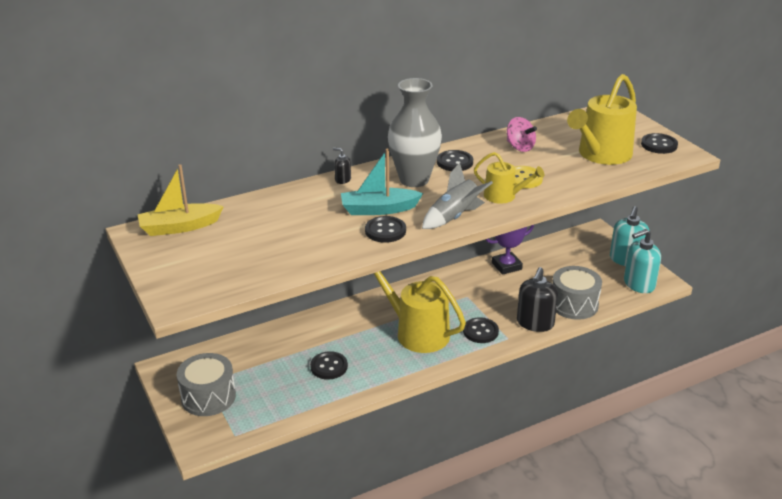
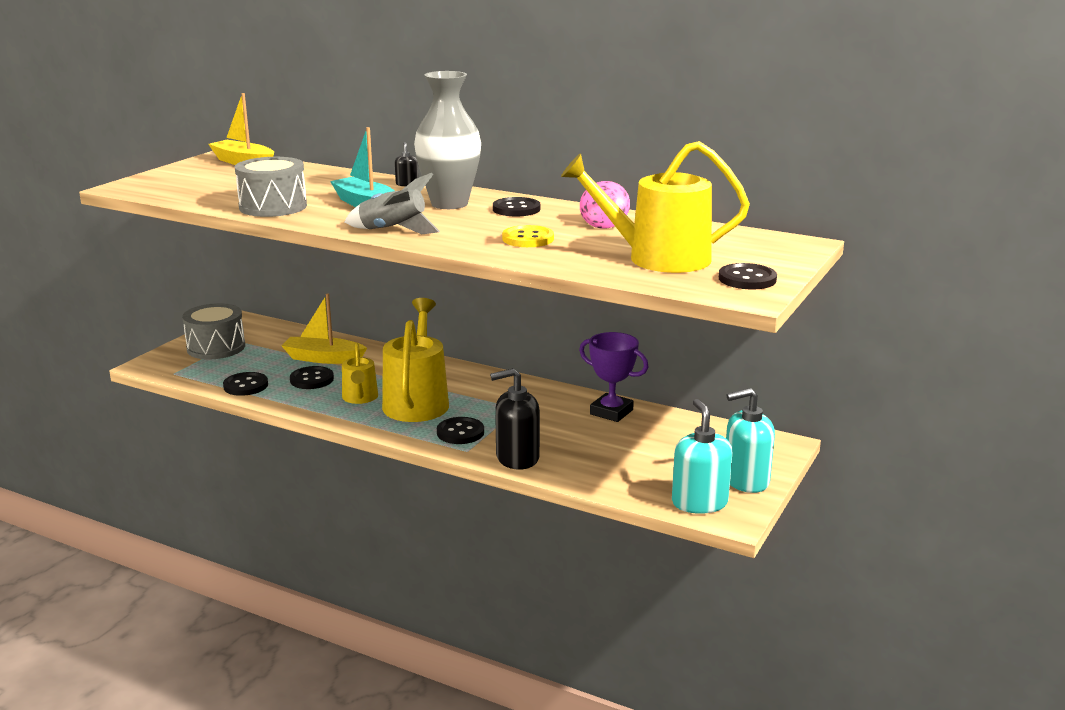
camera: 55 degrees right, 10 degrees down
black button [365,216,406,243] -> black button moved to [223,372,268,396]
yellow watering can [474,152,544,204] -> yellow watering can moved to [342,343,378,404]
grey drum [553,266,602,320] -> grey drum moved to [235,157,307,217]
turquoise soap dispenser [624,229,661,293] -> turquoise soap dispenser turned 45 degrees clockwise [672,399,733,514]
none -> yellow boat [282,293,367,364]

